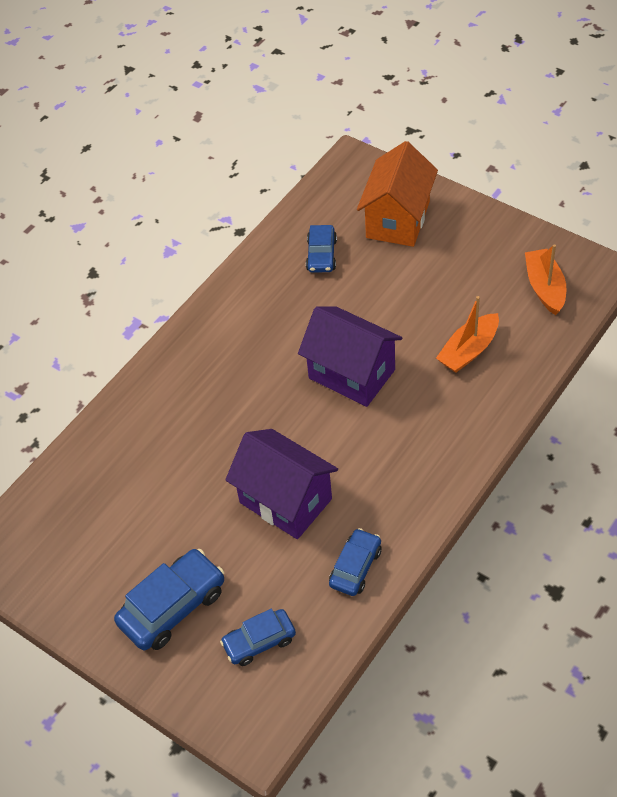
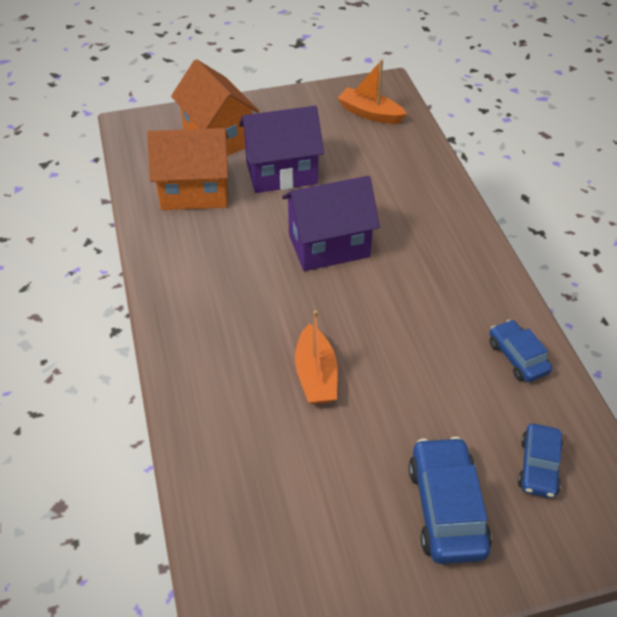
camera: 55 degrees left, 5 degrees down
purple house [225,429,338,539] -> purple house moved to [239,106,324,193]
blue car [306,225,337,273] -> orange house [147,128,228,210]
orange boat [436,296,499,373] -> orange boat moved to [295,310,338,405]

